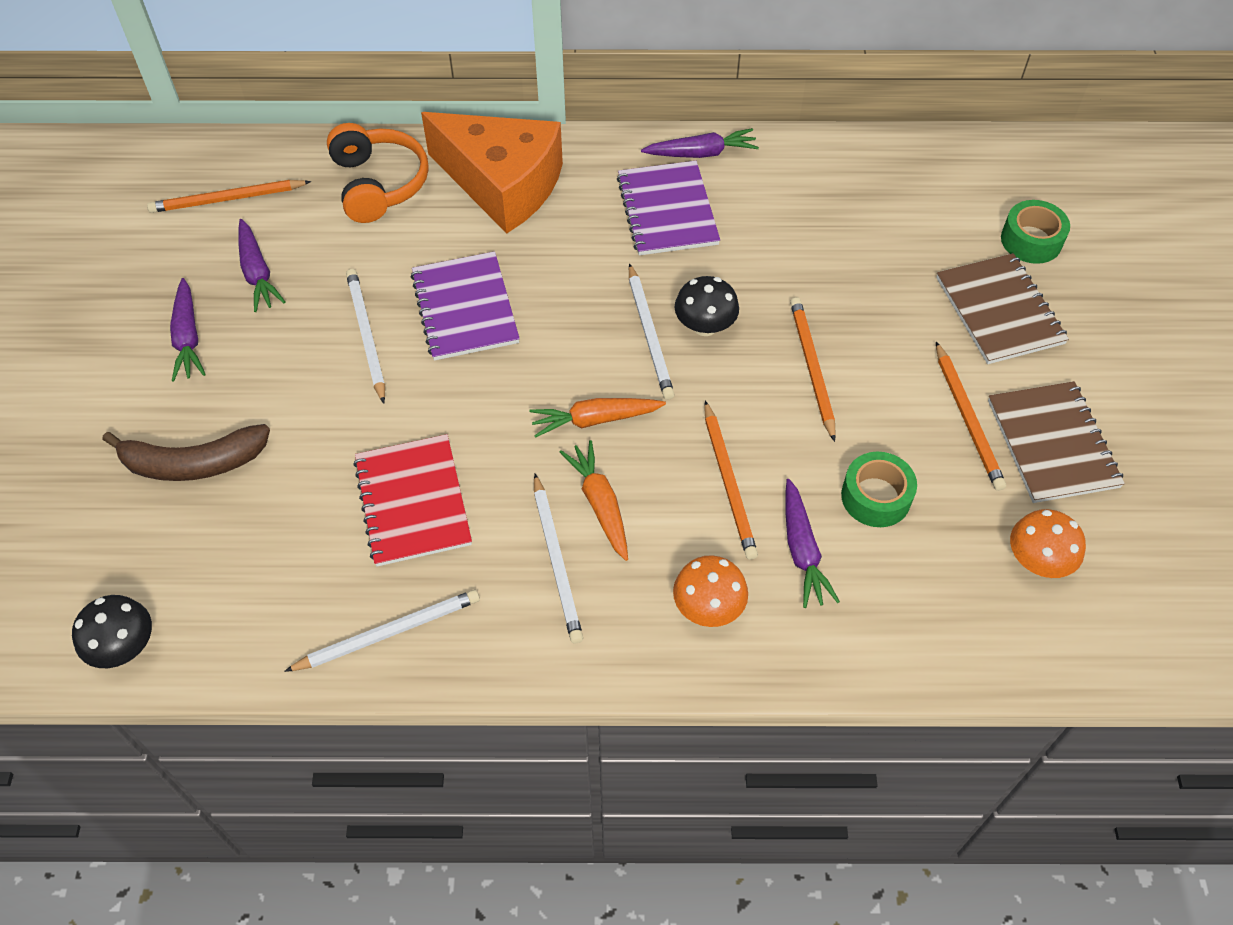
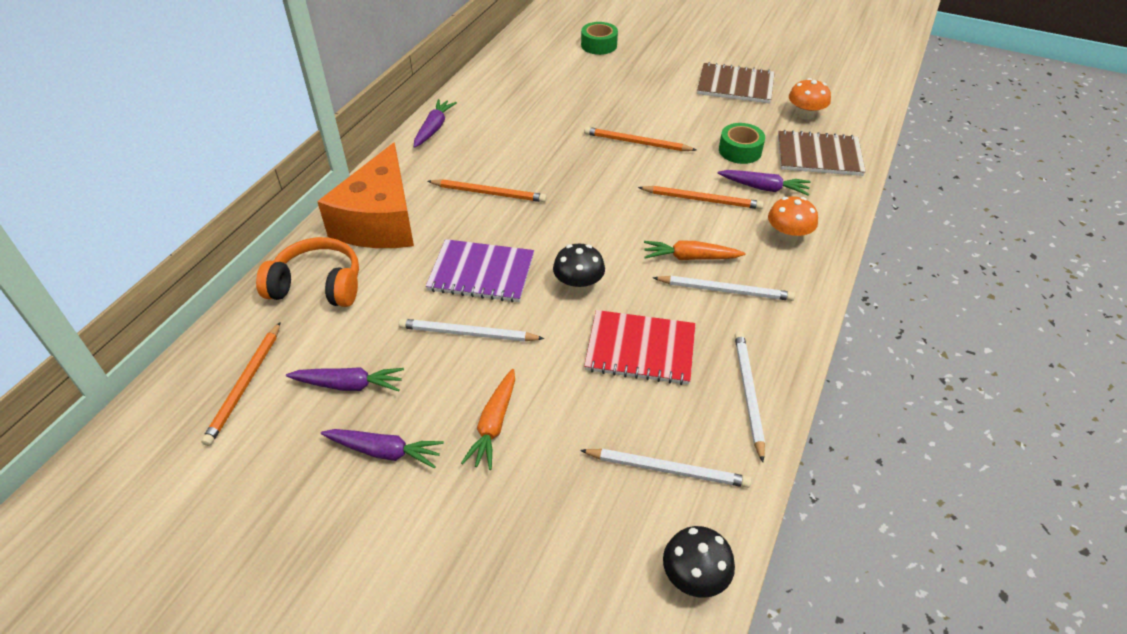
camera: 65 degrees left, 10 degrees down
brown banana [102,424,270,481] -> none
orange cheese [421,112,563,234] -> orange cheese turned 135 degrees clockwise [317,142,414,248]
orange carrot [529,398,666,438] -> orange carrot moved to [461,369,515,470]
purple notebook [617,161,720,255] -> none
white pencil [629,263,675,400] -> white pencil moved to [580,449,751,488]
black mushroom [674,276,739,336] -> black mushroom moved to [553,244,605,293]
brown notebook [936,253,1069,364] -> brown notebook moved to [778,130,866,176]
orange pencil [936,342,1006,491] -> orange pencil moved to [427,179,547,202]

